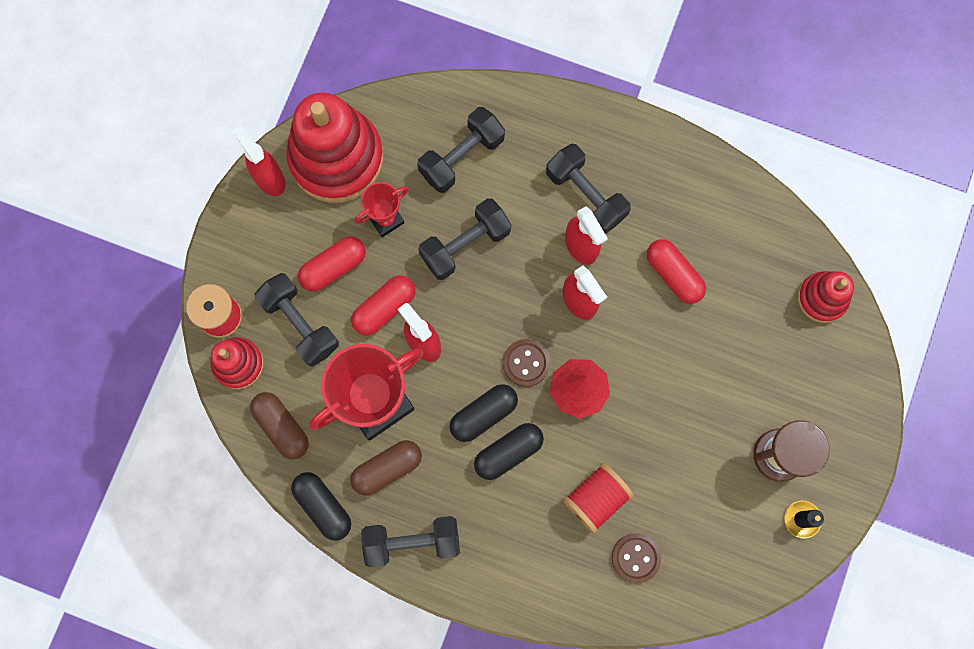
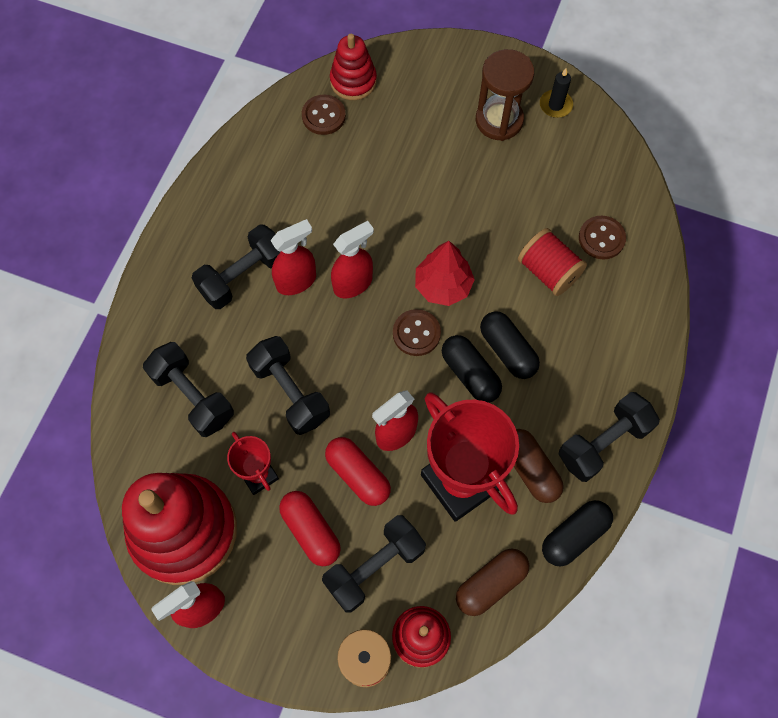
camera: 90 degrees left, 10 degrees down
black dumbbell [361,516,460,567] -> black dumbbell turned 60 degrees clockwise [559,392,660,482]
red capsule [647,239,706,304] -> none
none -> brown button [302,95,346,135]

